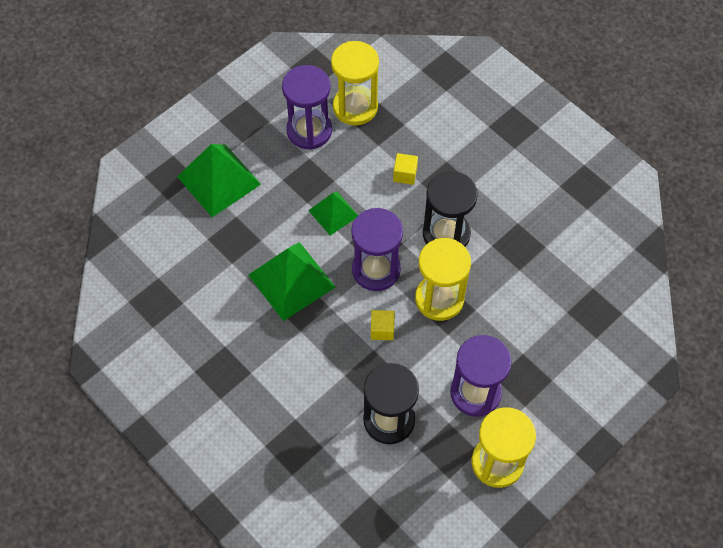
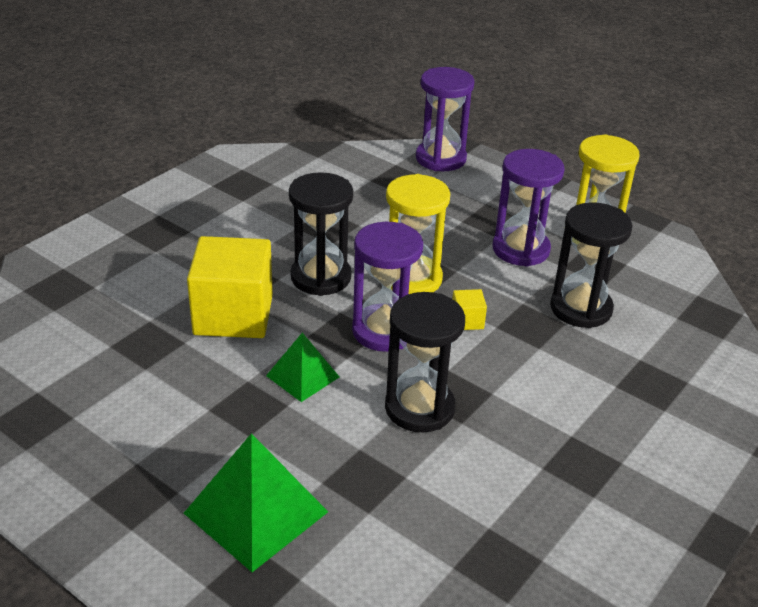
camera: 100 degrees left, 25 degrees down
green pyramid [248,242,335,321] -> black hourglass [385,292,465,433]
purple hourglass [282,65,332,150] -> purple hourglass moved to [416,67,474,171]
yellow hourglass [331,41,379,125] -> none
yellow cube [393,153,418,185] -> yellow cube [187,236,273,338], size x2.43

